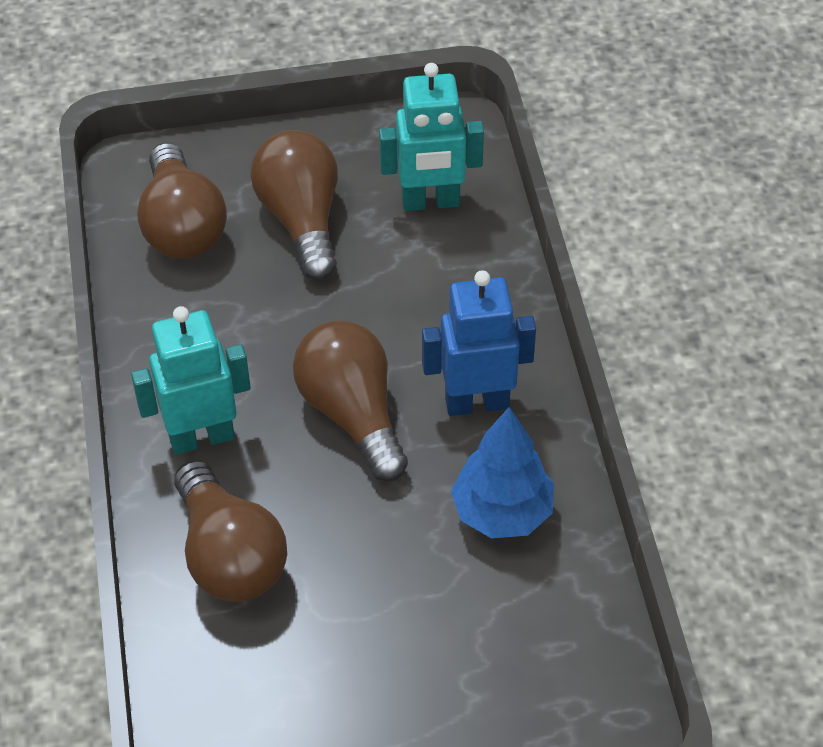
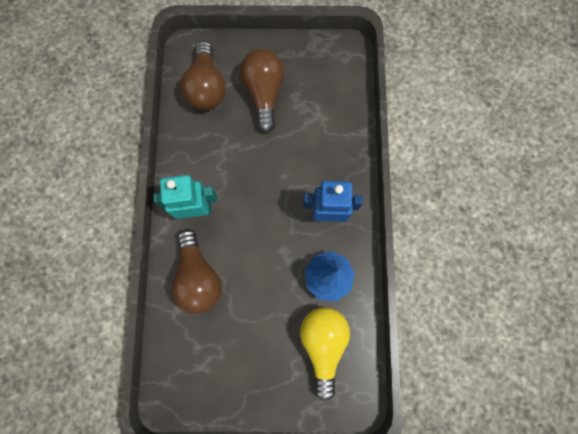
camera: 10 degrees right, 25 degrees up
brown light bulb [293,320,408,482] -> none
turquoise robot [379,63,484,211] -> none
none -> yellow light bulb [300,307,350,401]

